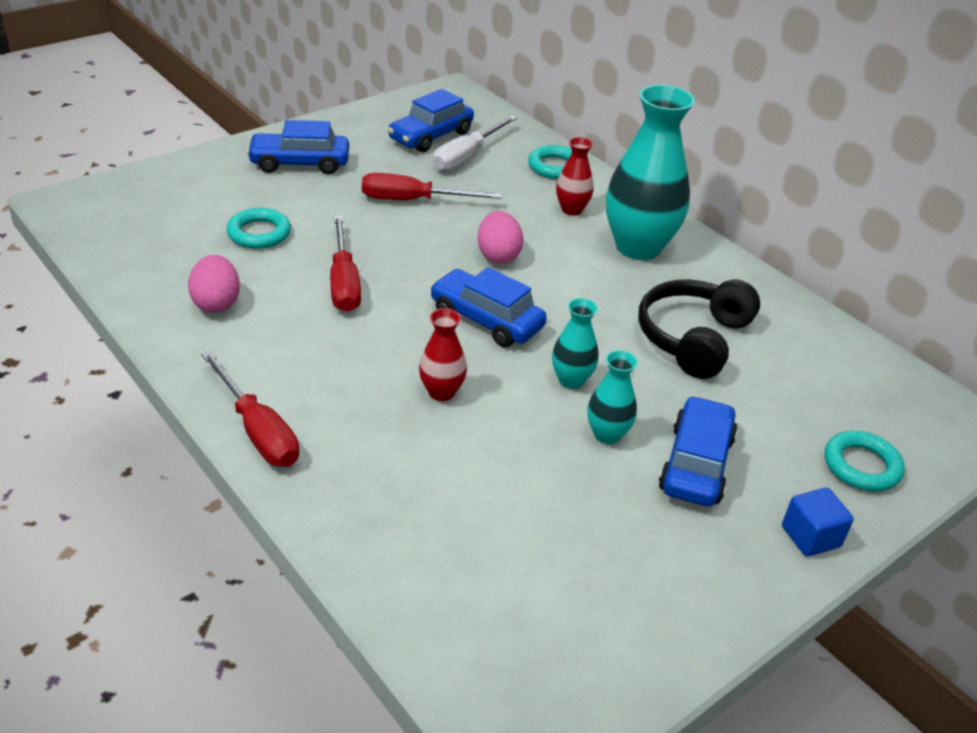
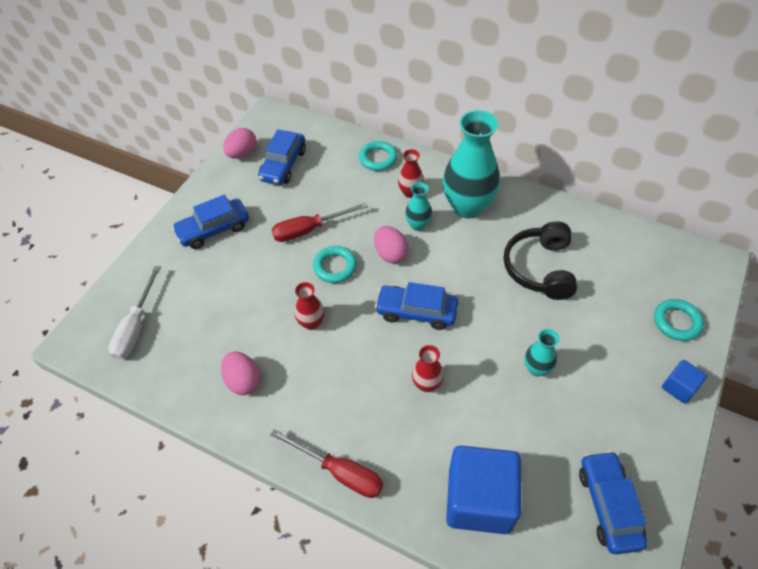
camera: 20 degrees left, 15 degrees up
turquoise ring [226,208,291,249] -> turquoise ring moved to [313,246,357,283]
red screwdriver [330,216,361,312] -> red vase [295,282,325,330]
white screwdriver [433,115,517,171] -> white screwdriver moved to [108,266,161,360]
turquoise vase [552,298,599,389] -> turquoise vase moved to [405,182,432,231]
blue car [659,396,738,507] -> blue car moved to [579,450,647,555]
none -> pink egg [223,128,257,159]
none -> blue cube [446,446,521,534]

